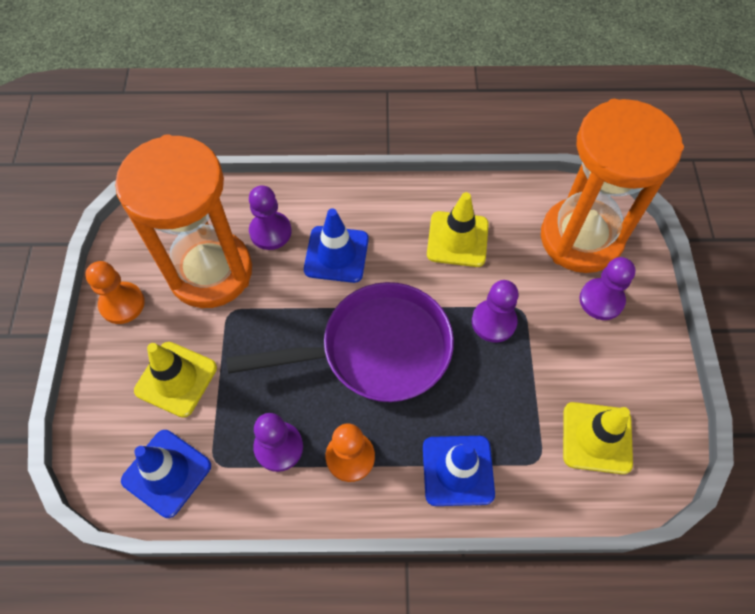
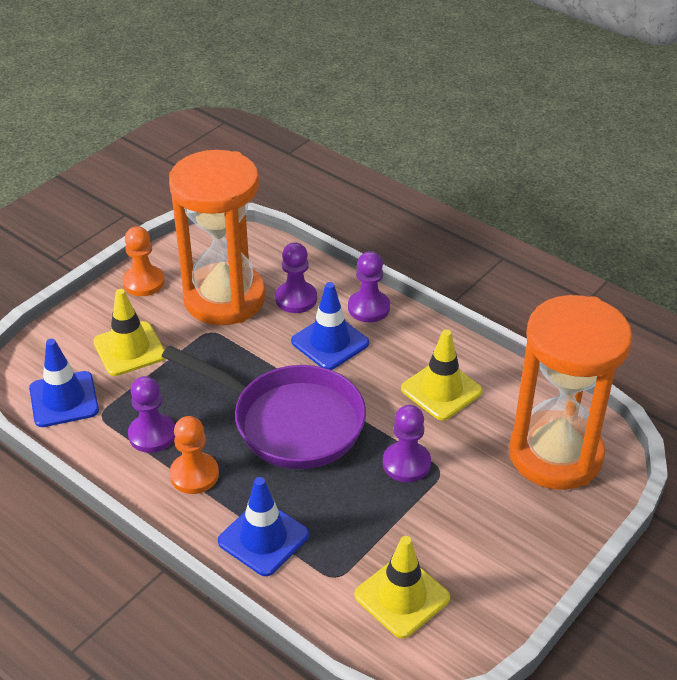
camera: 40 degrees right, 20 degrees down
purple pawn [579,257,636,320] -> purple pawn moved to [348,251,390,322]

